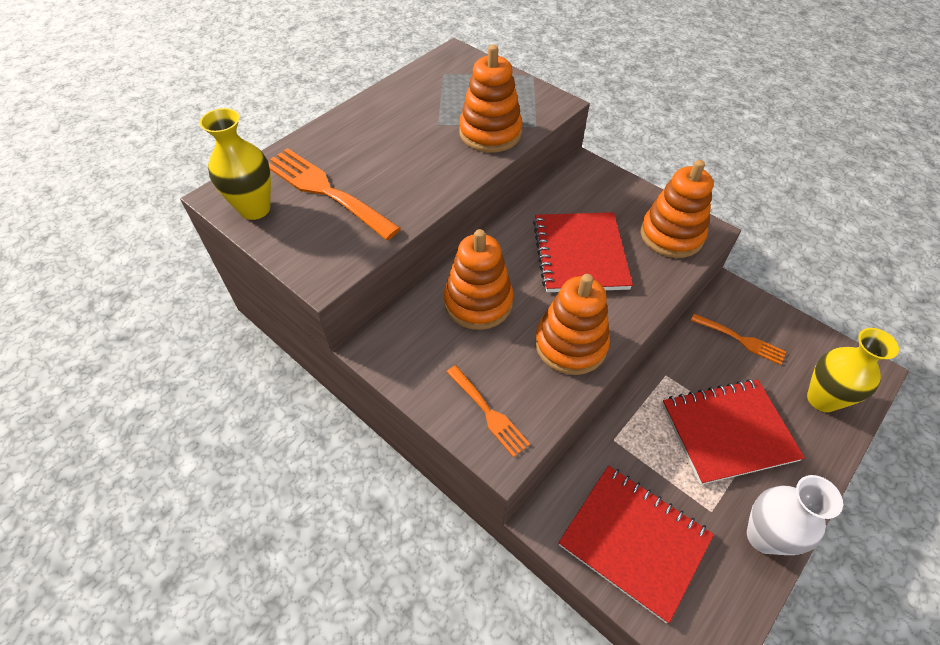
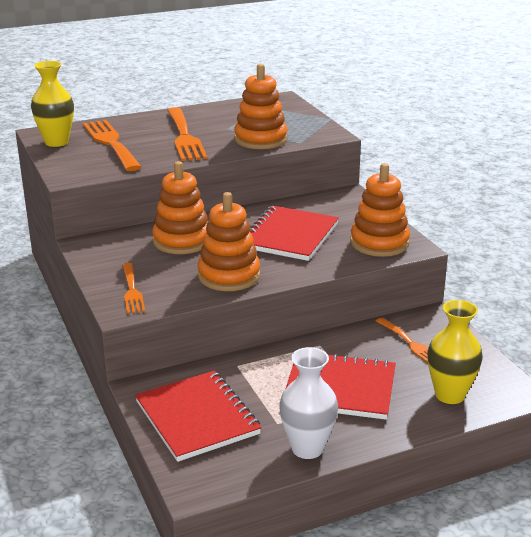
camera: 25 degrees right, 25 degrees down
none -> orange fork [167,107,207,161]

